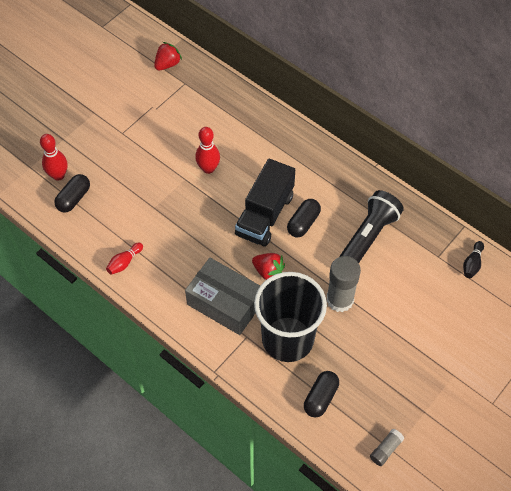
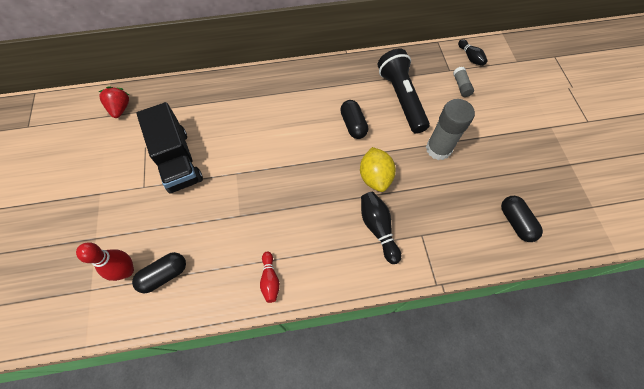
camera: 50 degrees left, 5 degrees up
black capsule [54,174,90,212] -> black capsule turned 75 degrees clockwise [132,252,186,293]
grey box [185,258,260,335] -> black bowling pin [361,192,401,264]
red bowling pin [195,127,220,174] -> none
black truck [235,159,295,246] -> black truck moved to [136,102,203,194]
red strawberry [252,253,285,280] -> yellow lemon [360,147,396,192]
black cup [254,272,327,362] -> none
grey glue stick [370,429,404,466] -> grey glue stick moved to [453,67,474,97]

